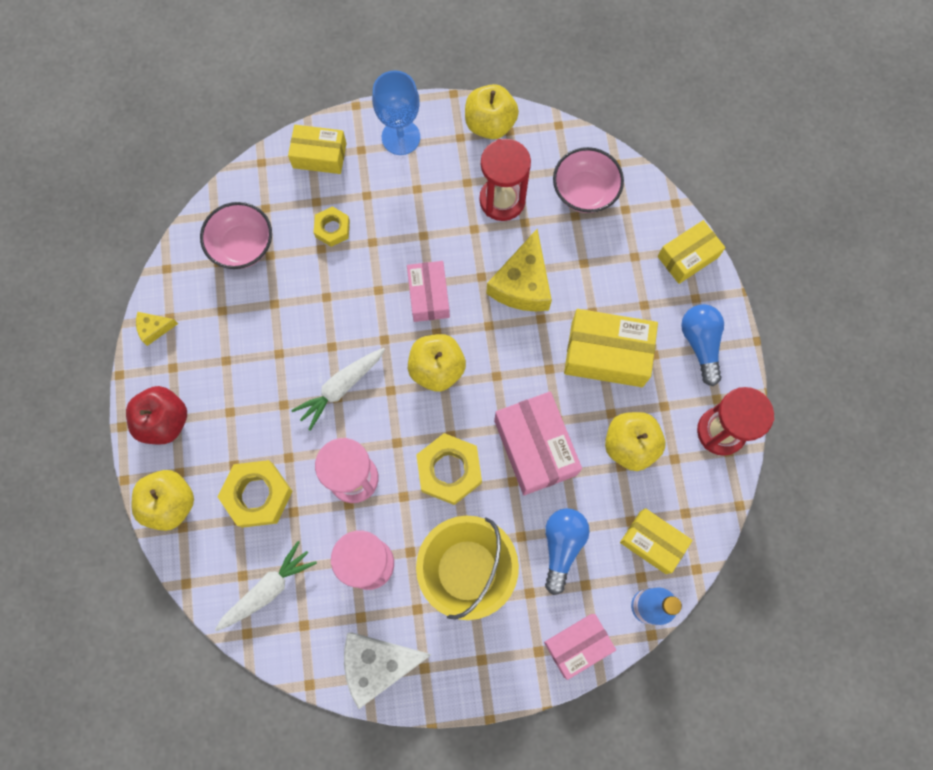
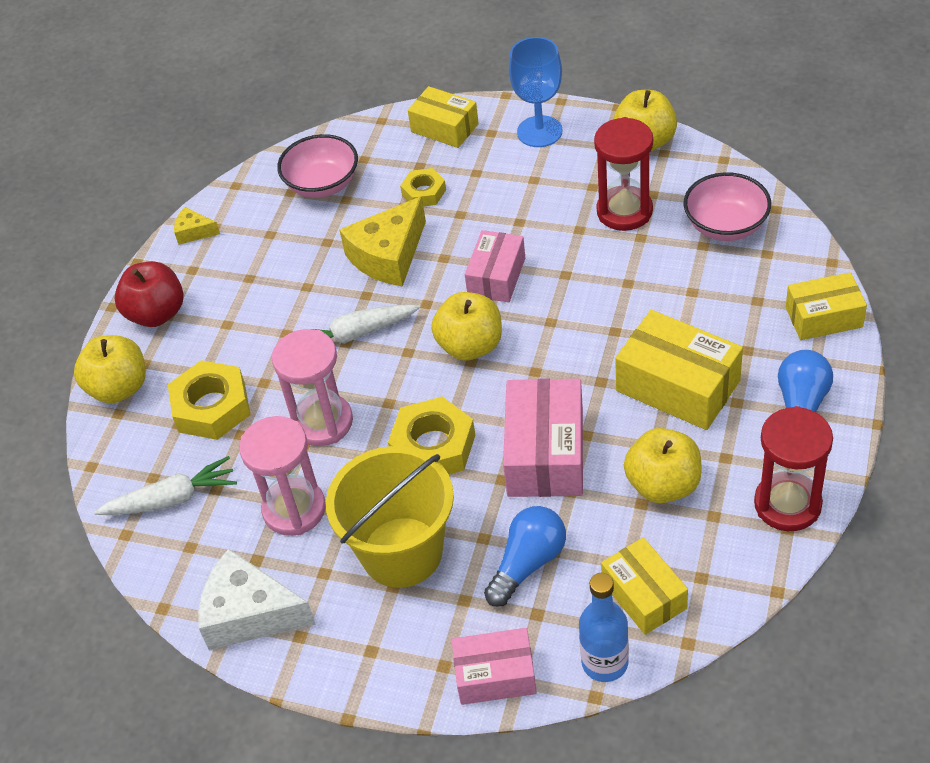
camera: 30 degrees right, 25 degrees down
yellow cheese [486,229,552,312] -> yellow cheese moved to [339,196,426,287]

